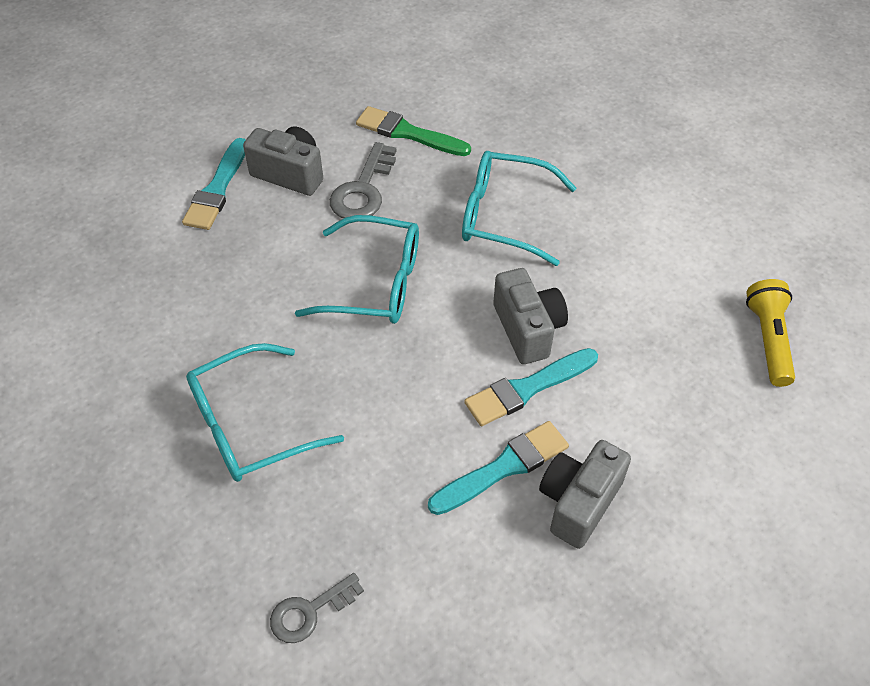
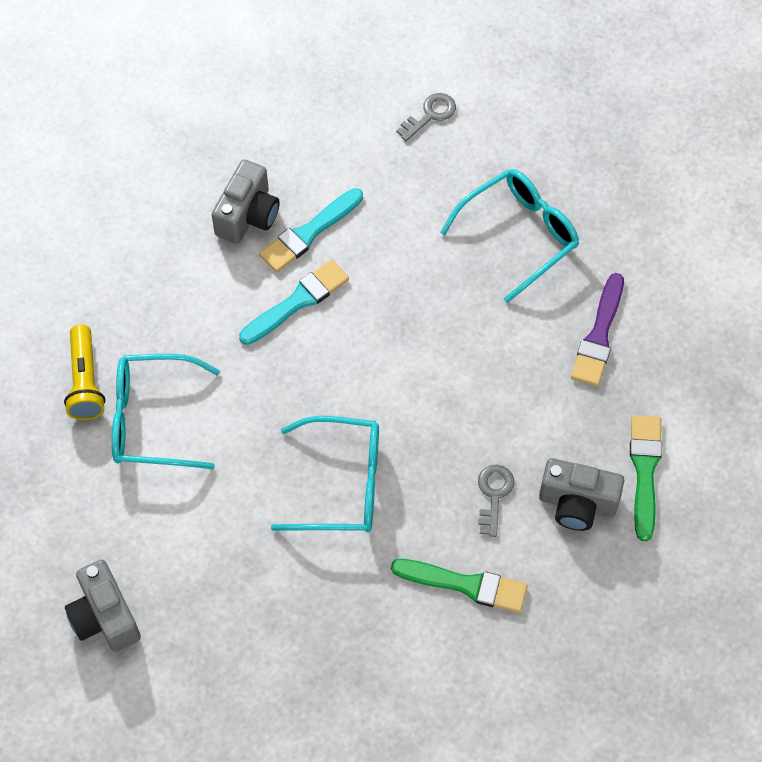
camera: 170 degrees right, 10 degrees up
turquoise brush [182,138,245,230] -> green brush [630,415,662,541]
turquoise glasses [295,215,419,324] -> turquoise glasses moved to [112,354,220,469]
grey key [330,142,396,219] -> grey key [478,465,514,537], size x0.67
grey camera [493,268,568,364] -> grey camera moved to [65,559,141,652]
none -> purple brush [571,273,624,386]

